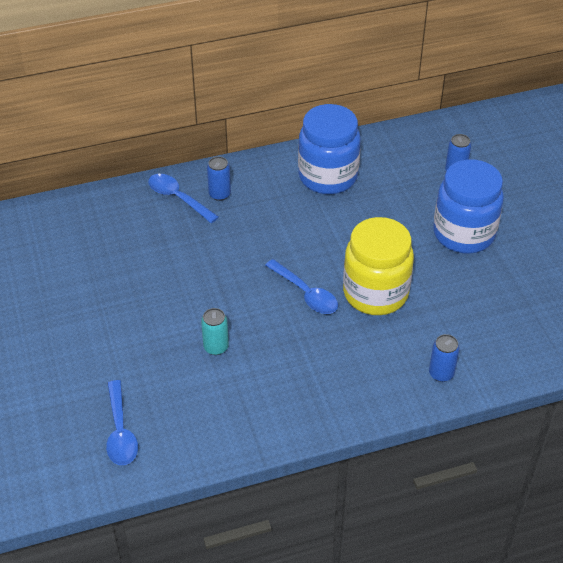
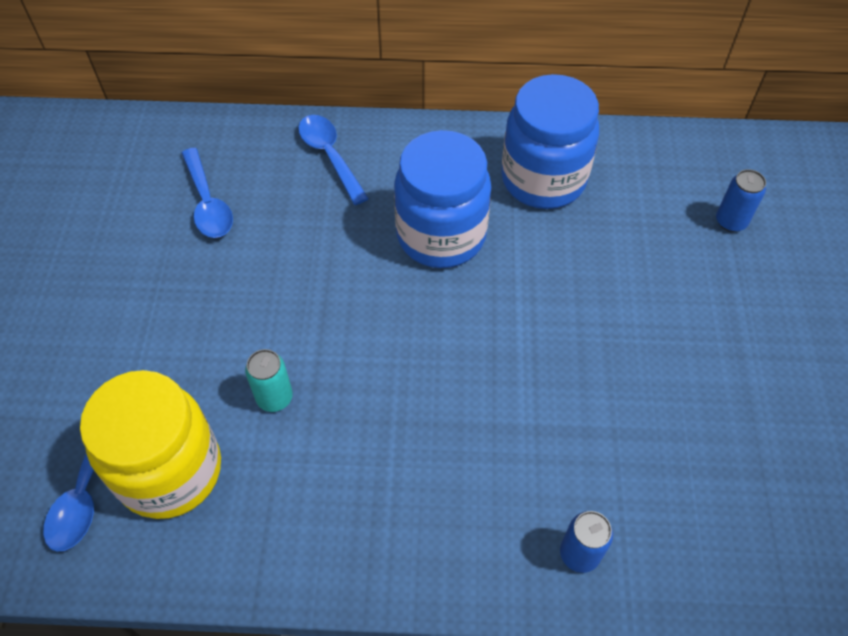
camera: 20 degrees right, 10 degrees up
blue can [207,156,231,201] -> none
blue spoon [265,259,338,314] -> blue spoon moved to [181,148,233,238]
yellow jar [343,217,414,315] -> yellow jar moved to [80,370,221,519]
blue jar [433,159,504,254] -> blue jar moved to [394,130,491,268]

